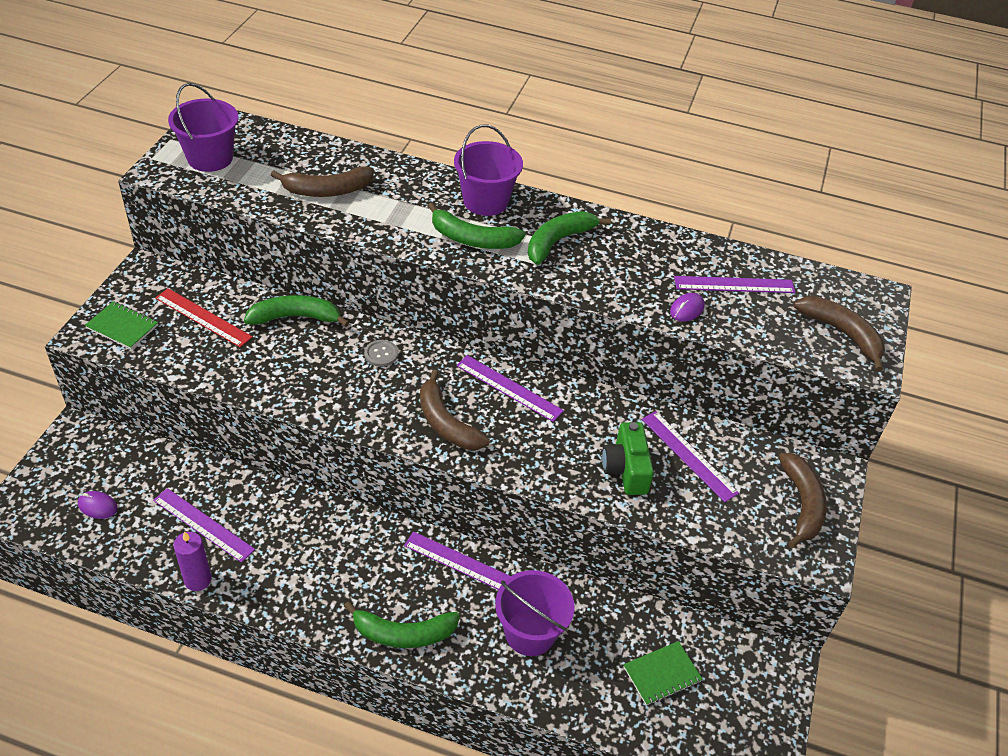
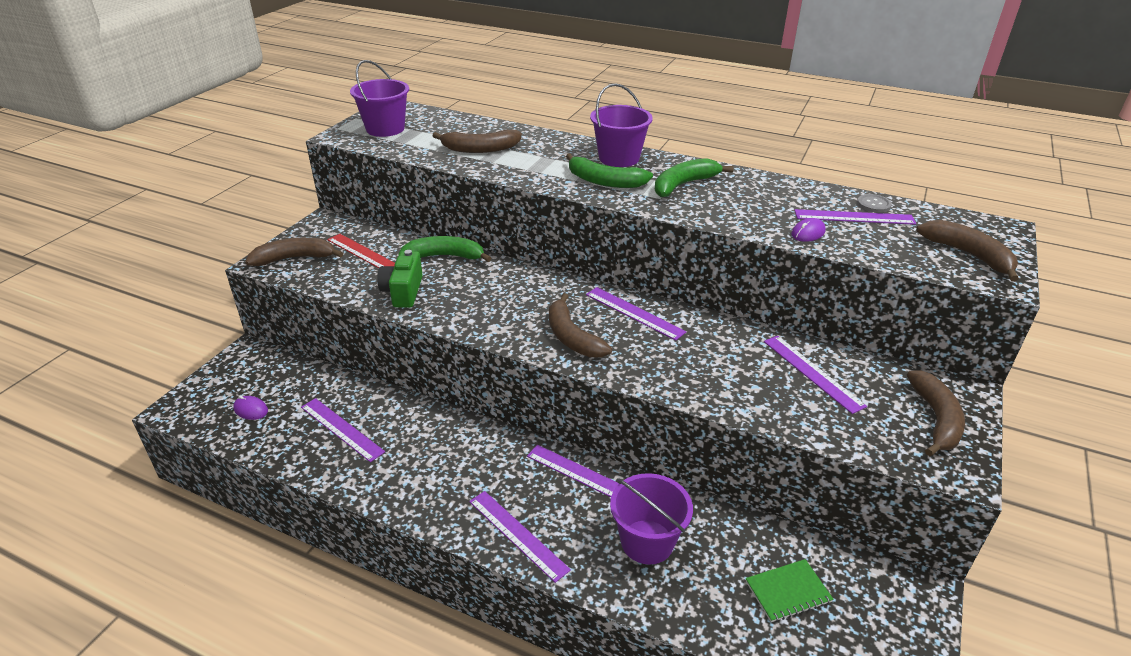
camera: 10 degrees right, 10 degrees down
green notebook [85,301,158,349] -> brown banana [245,237,343,266]
purple candle [173,531,211,591] -> none
green banana [344,601,460,648] -> purple ruler [469,491,571,583]
grey button [364,340,398,367] -> grey button moved to [857,194,892,213]
green camera [602,422,654,495] -> green camera moved to [377,250,423,308]

